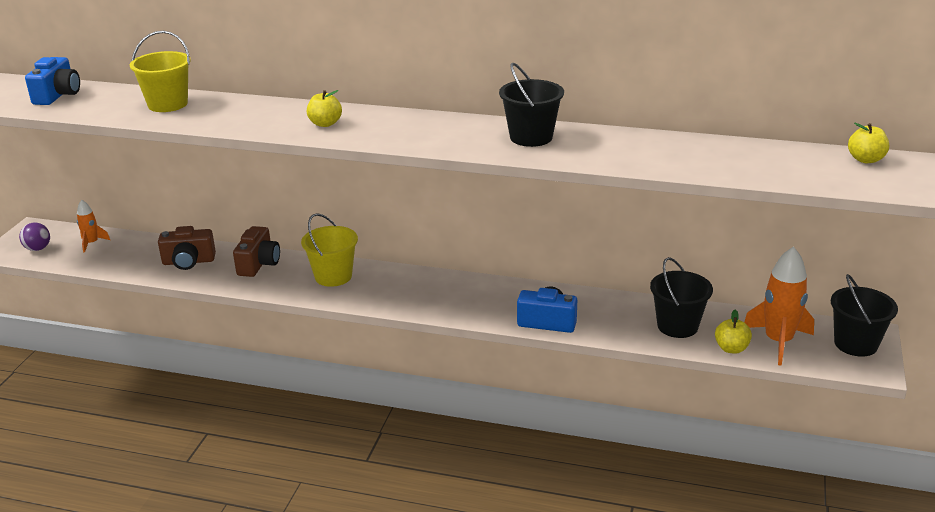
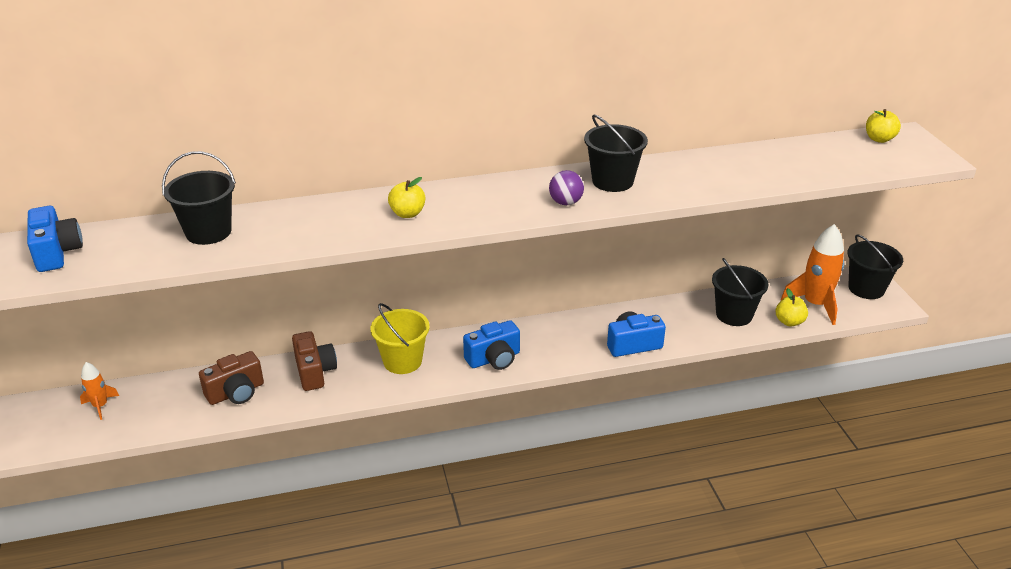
camera: 30 degrees left, 5 degrees up
purple ball [19,223,50,251] -> purple ball moved to [549,170,584,205]
yellow bucket [129,31,191,112] -> black bucket [162,151,236,245]
none -> blue camera [463,320,520,370]

